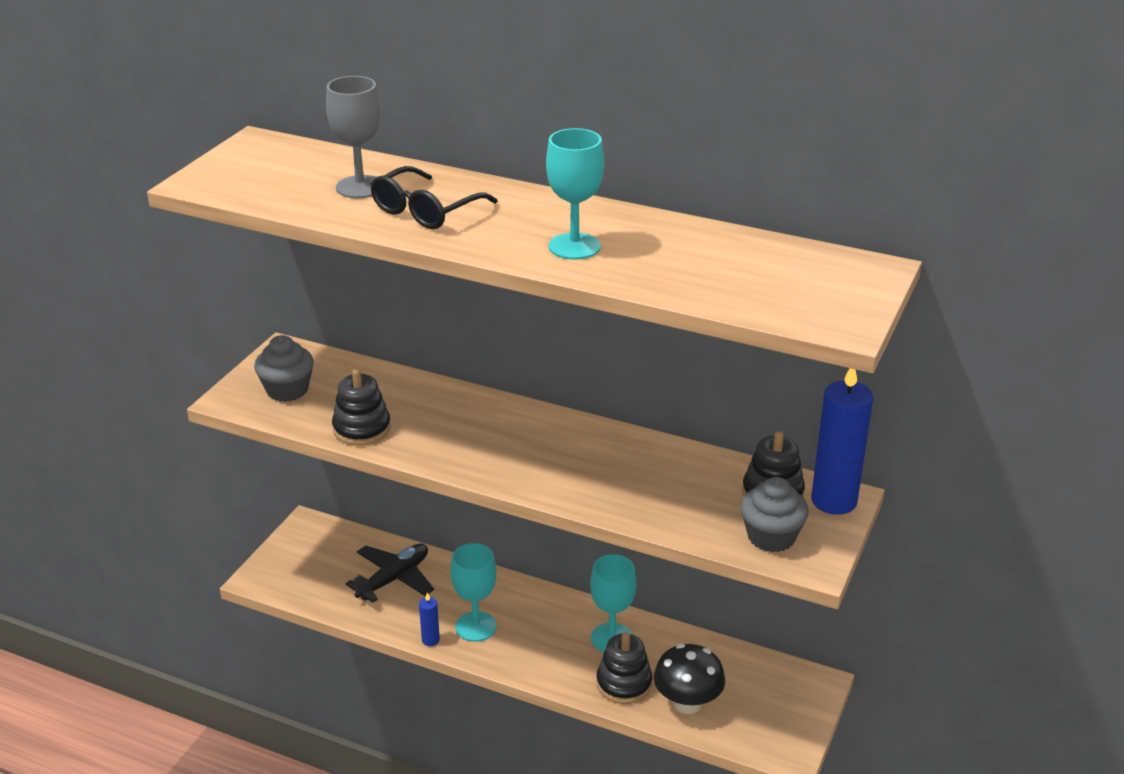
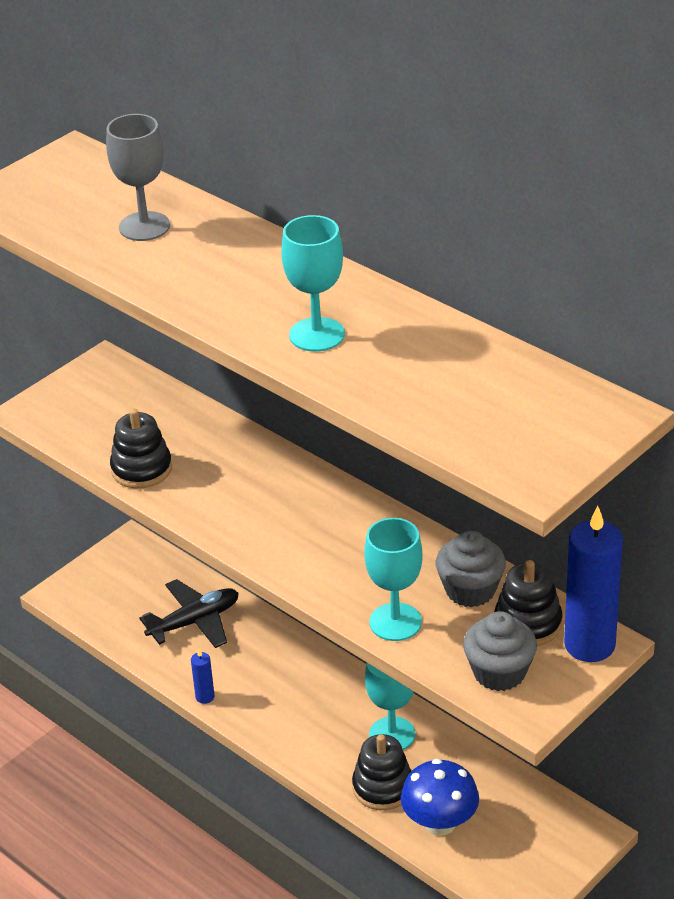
camera: 20 degrees right, 5 degrees up
grey cupcake [254,335,314,402] -> grey cupcake moved to [436,530,506,607]
black glasses [370,166,498,229] -> none
turquoise goblet [451,543,497,642] -> turquoise goblet moved to [364,518,423,641]
black mushroom [654,644,725,714] -> blue mushroom [401,759,479,836]

